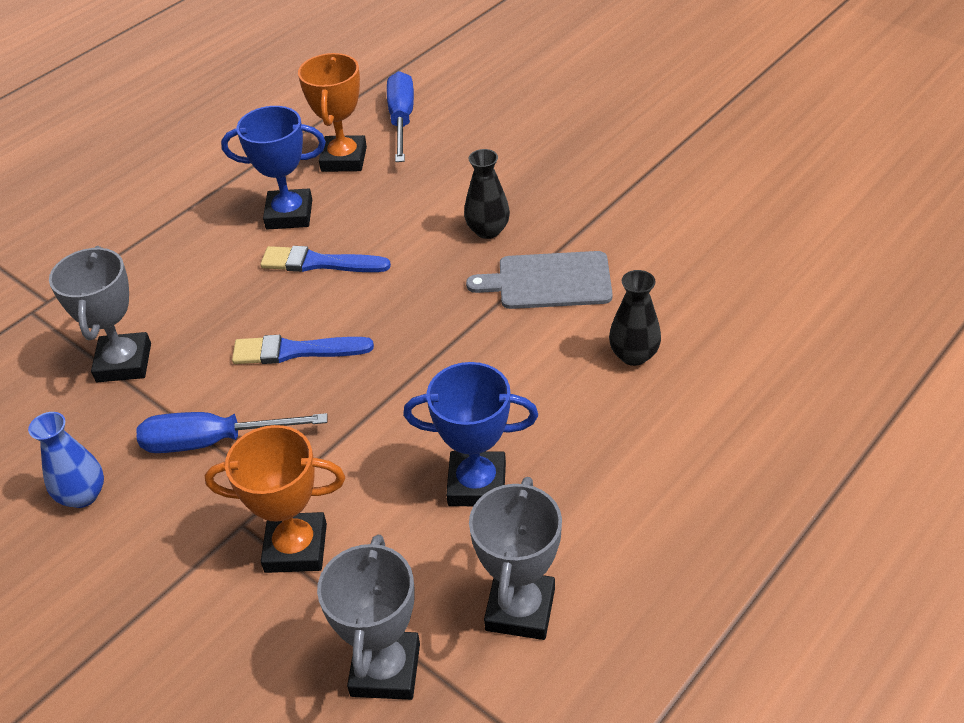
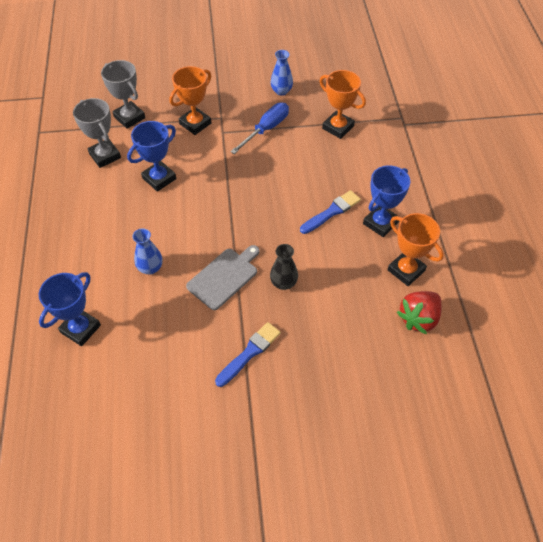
camera: 130 degrees right, 10 degrees up
grey trophy [49,246,151,382] -> orange trophy [319,70,366,139]
blue brush [232,335,374,364] -> blue brush moved to [215,322,281,387]
blue screwdriver [387,71,414,162] -> red strawberry [397,291,442,334]
black vase [609,270,661,366] -> blue vase [132,228,163,274]
none -> blue trophy [39,272,101,346]

